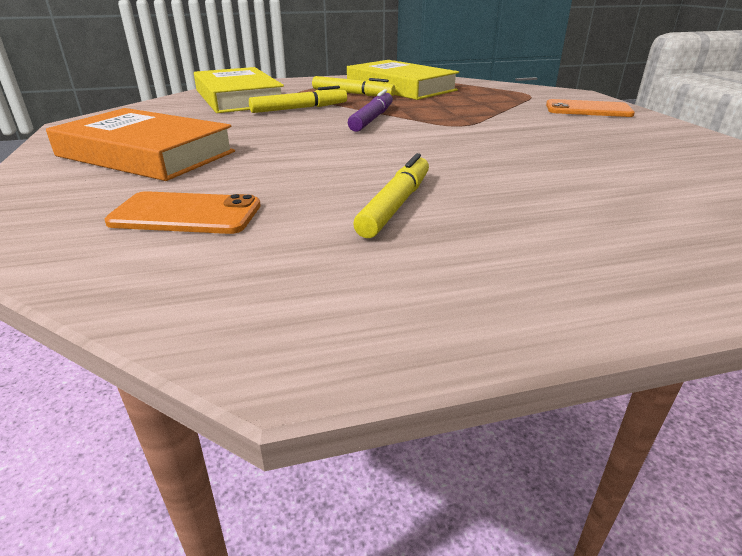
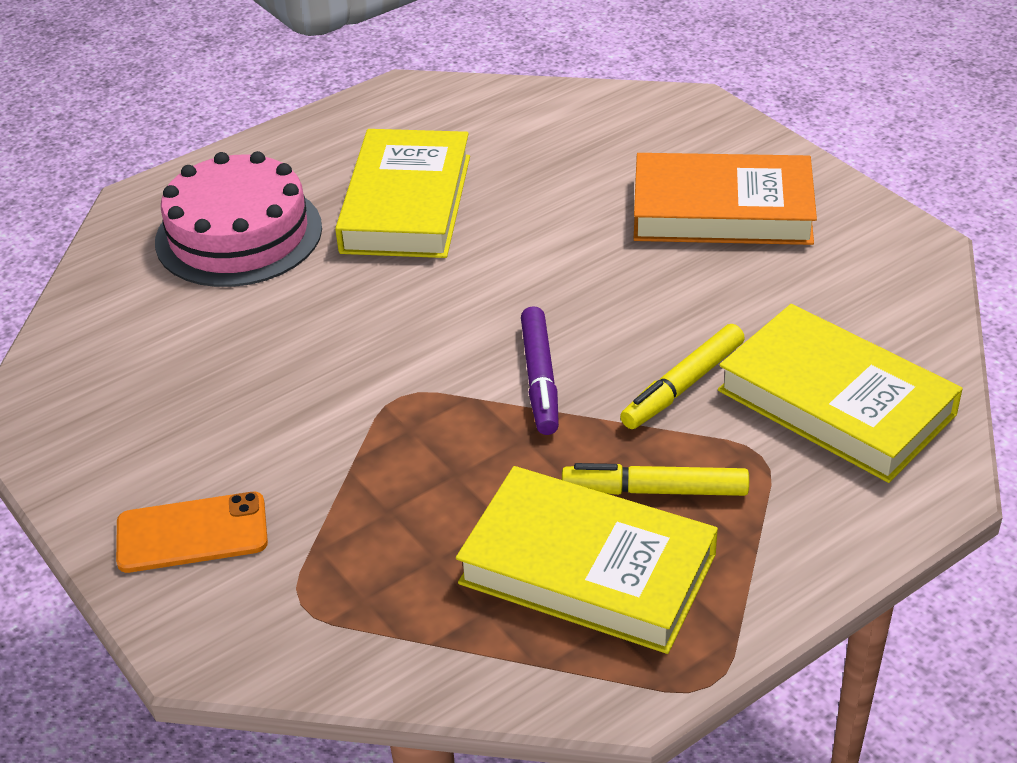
camera: 160 degrees right, 10 degrees up
orange phone [105,191,261,234] -> none
yellow marker [353,153,429,238] -> yellow book [335,129,470,258]
none -> pink cake [155,151,322,287]

